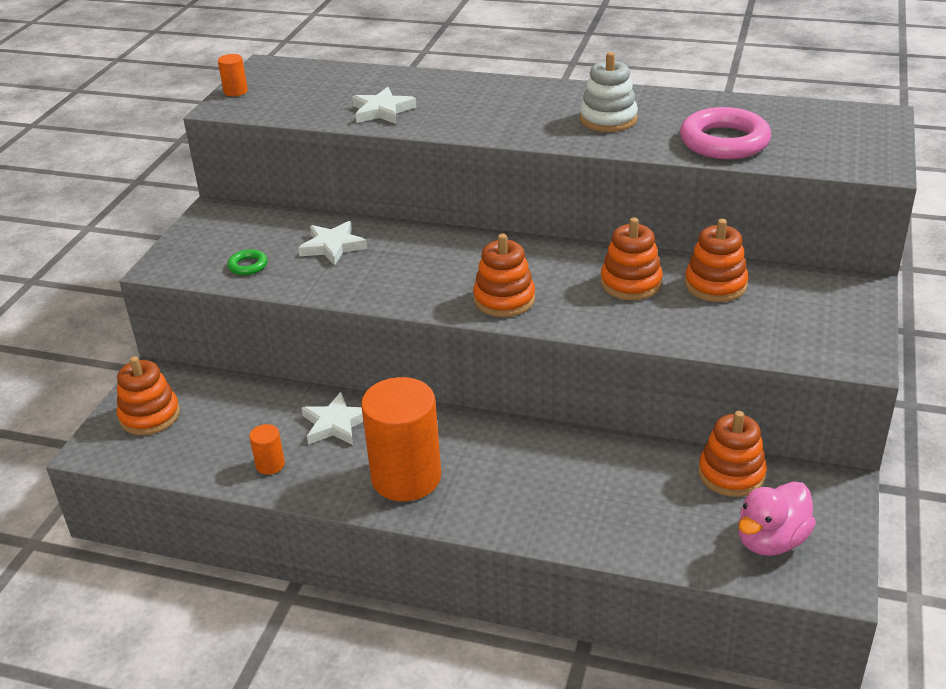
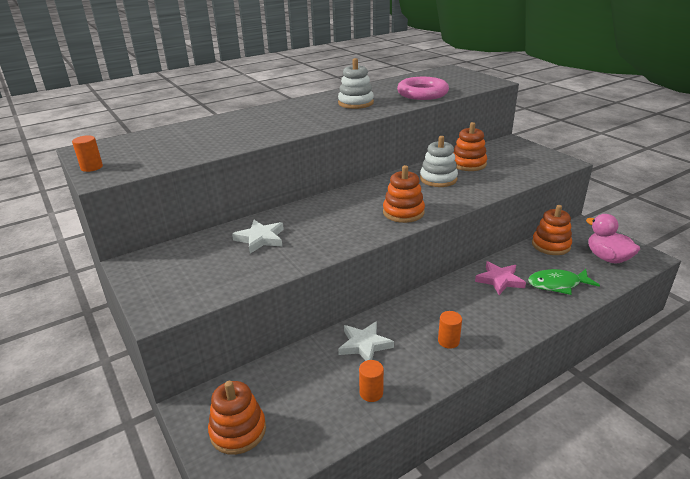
camera: 50 degrees left, 5 degrees down
green ring [227,249,267,275] -> none
white star [352,87,417,124] -> none
orange cylinder [361,377,441,501] -> orange cylinder [438,311,462,349], size x0.42
orange stacking toy [601,217,663,300] -> white stacking toy [420,136,458,187]
pink duck [738,481,816,556] -> pink duck turned 150 degrees clockwise [586,214,640,264]
none -> pink star [475,261,526,295]
none -> green fish [528,269,600,295]

